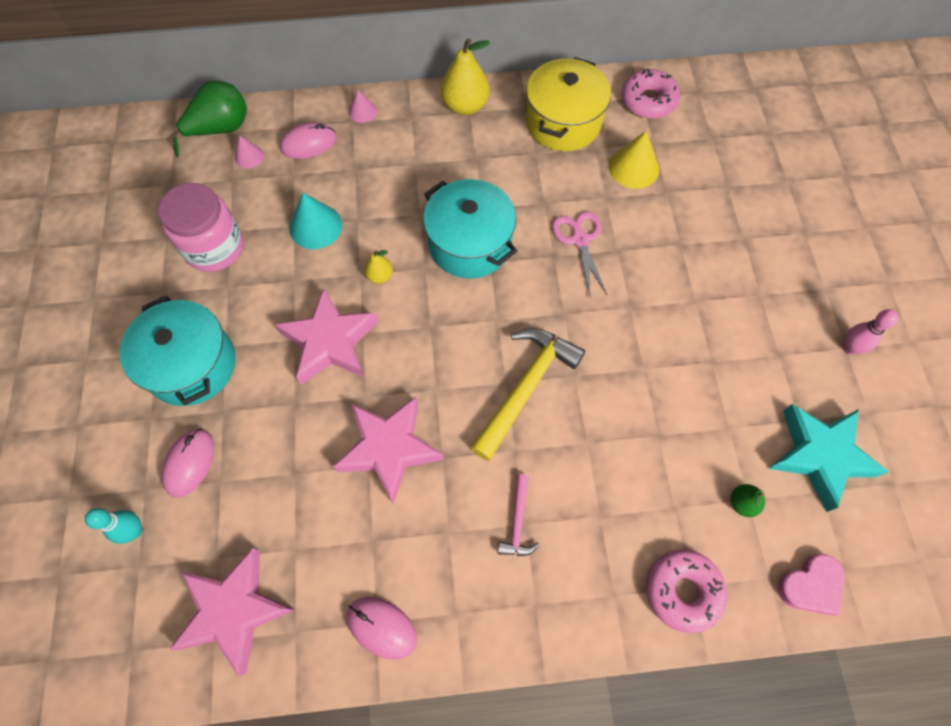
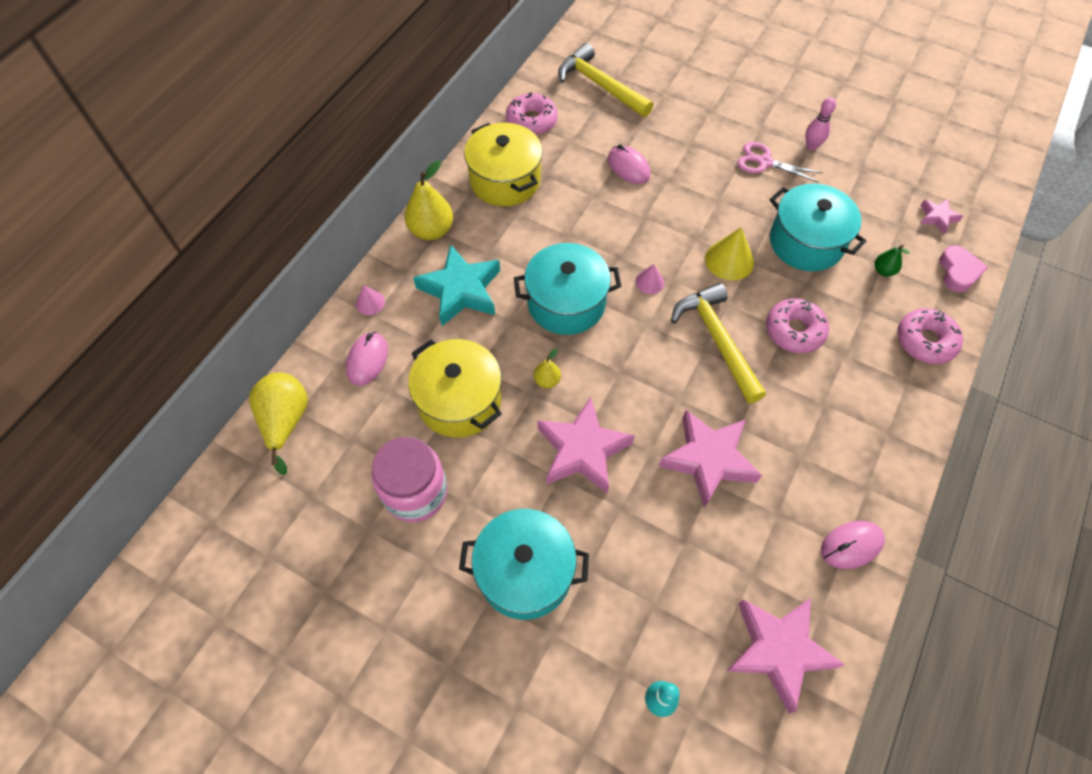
camera: 55 degrees left, 5 degrees down
pink mouse [162,428,214,498] -> pink mouse moved to [608,145,651,184]
green pear [166,81,247,157] -> yellow pear [249,372,308,475]
pink cone [235,135,264,169] -> pink cone moved to [636,264,664,294]
turquoise cone [289,193,342,249] -> yellow pot [408,339,502,438]
pink hammer [498,474,539,556] -> none
pink scissors [552,211,607,296] -> pink scissors moved to [737,142,822,183]
yellow cone [609,131,659,189] -> yellow cone moved to [705,228,754,281]
turquoise star [768,404,889,512] -> turquoise star moved to [413,244,500,326]
none -> yellow hammer [558,43,653,117]
none -> pink donut [766,298,829,353]
none -> turquoise pot [770,184,867,271]
none -> pink star [920,199,963,234]

